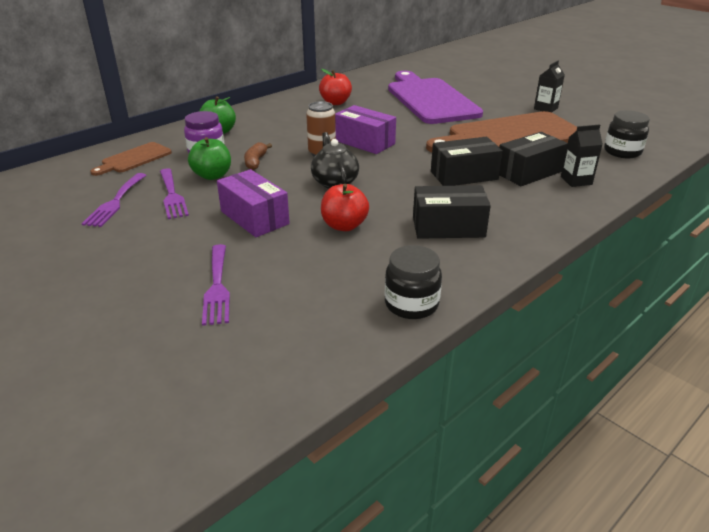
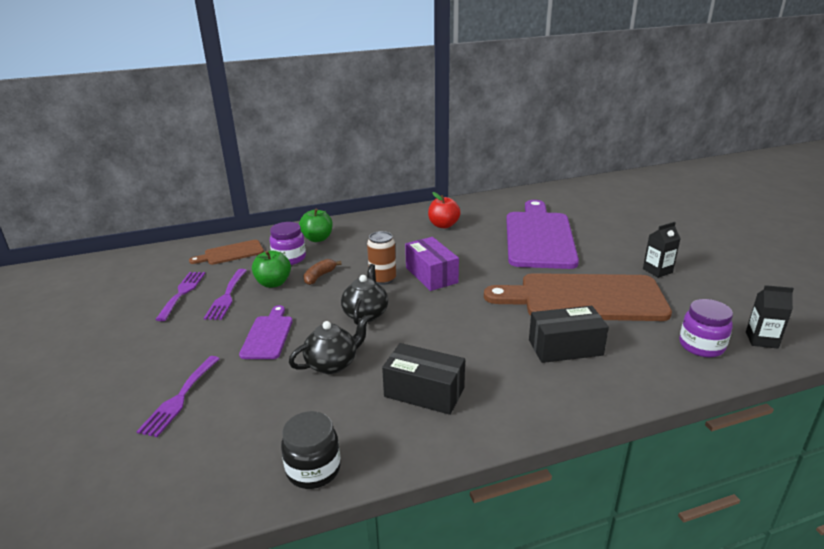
camera: 25 degrees right, 5 degrees down
purple fork [82,173,146,227] -> purple fork turned 150 degrees clockwise [155,272,205,321]
purple box [217,169,290,237] -> purple cutting board [239,305,293,359]
red apple [321,184,369,231] -> black teapot [289,315,370,374]
black box [431,137,503,186] -> none
black carton [561,124,603,187] -> black carton moved to [746,285,794,348]
black jar [604,110,650,158] -> purple jar [679,299,733,357]

